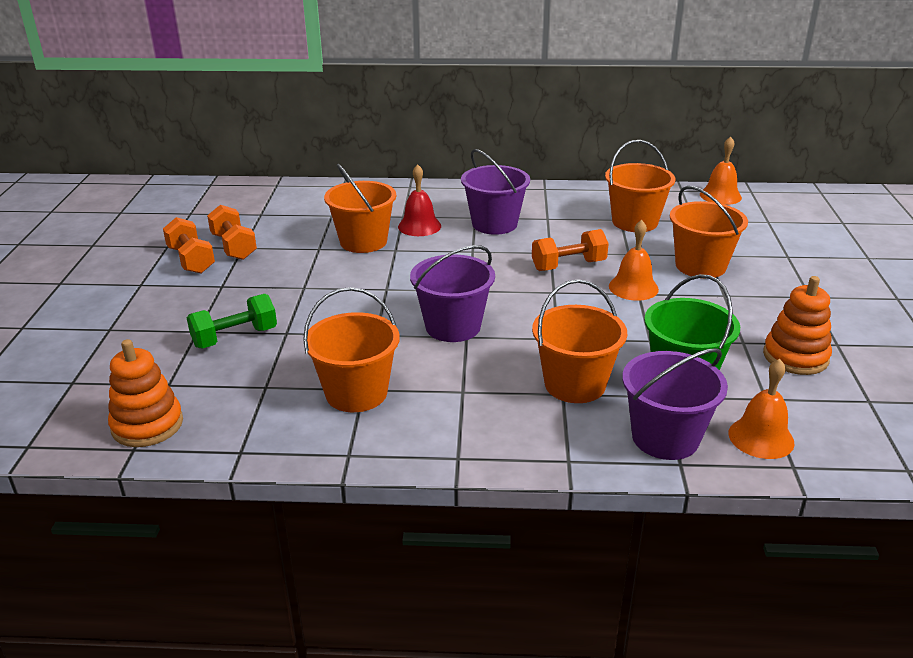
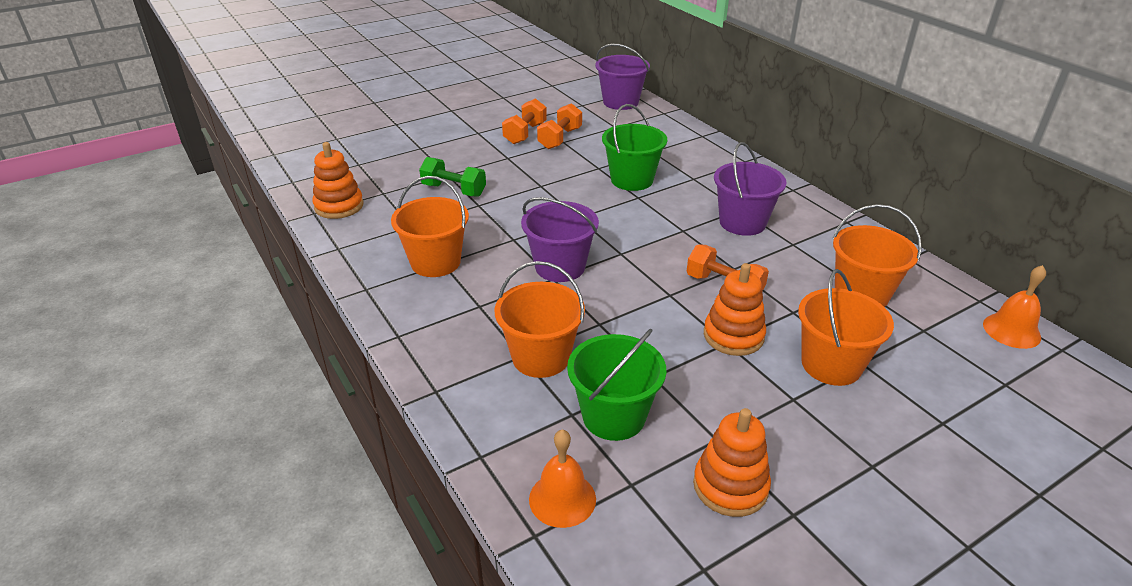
camera: 55 degrees right, 5 degrees up
orange bucket [324,164,396,253] -> green bucket [602,104,667,191]
red bell [398,164,441,236] -> none
orange bell [609,220,659,301] -> orange stacking toy [704,263,766,356]
purple bucket [622,348,728,460] -> purple bucket moved to [595,44,650,110]

